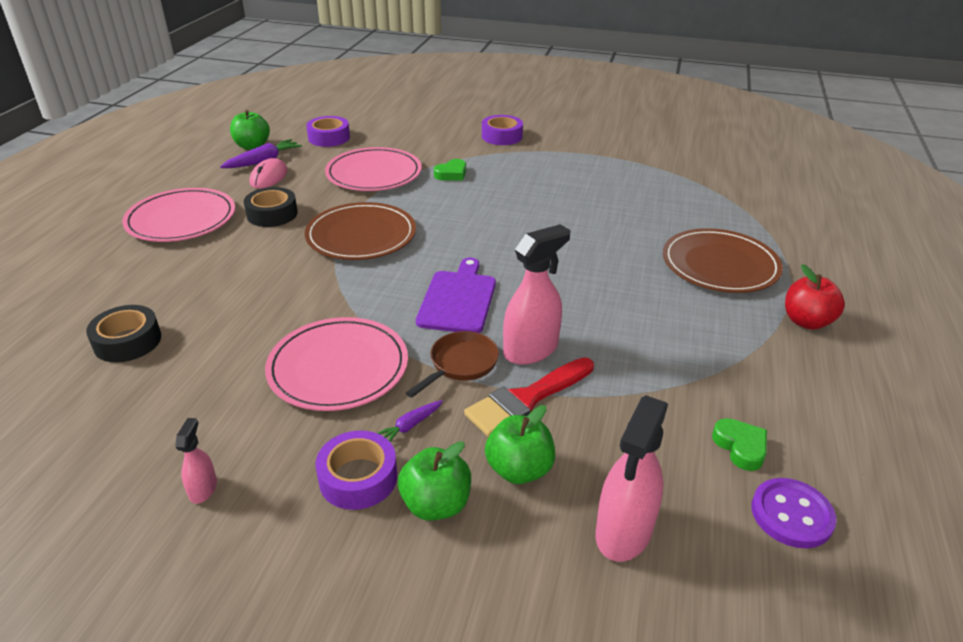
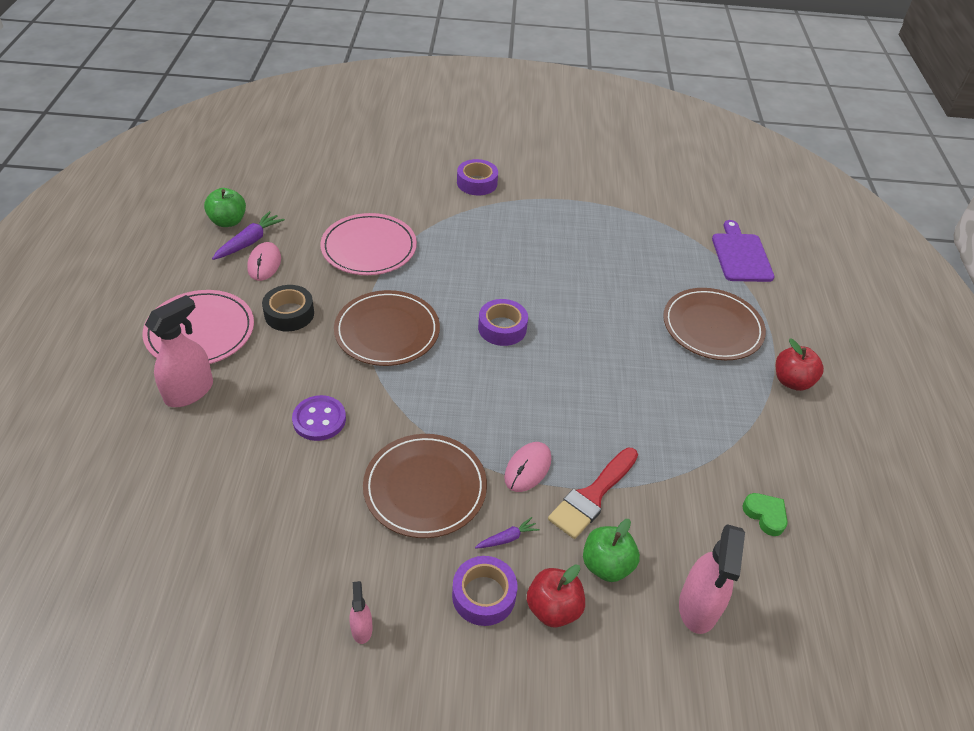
camera: 15 degrees left, 10 degrees up
black tape [86,305,161,362] -> none
pink plate [265,317,408,411] -> brown plate [363,434,487,538]
purple tape [306,116,350,147] -> purple tape moved to [478,299,528,346]
purple carrot [377,400,443,442] -> purple carrot turned 150 degrees counterclockwise [475,517,539,548]
green apple [398,441,471,521] -> red apple [527,564,585,628]
brown pan [406,331,499,398] -> pink mouse [504,442,551,492]
purple cutting board [416,258,496,333] -> purple cutting board moved to [712,220,775,282]
green heart [434,159,466,181] -> none
pink spray bottle [503,224,571,365] -> pink spray bottle moved to [145,295,213,407]
purple button [751,478,836,548] -> purple button moved to [292,395,346,441]

